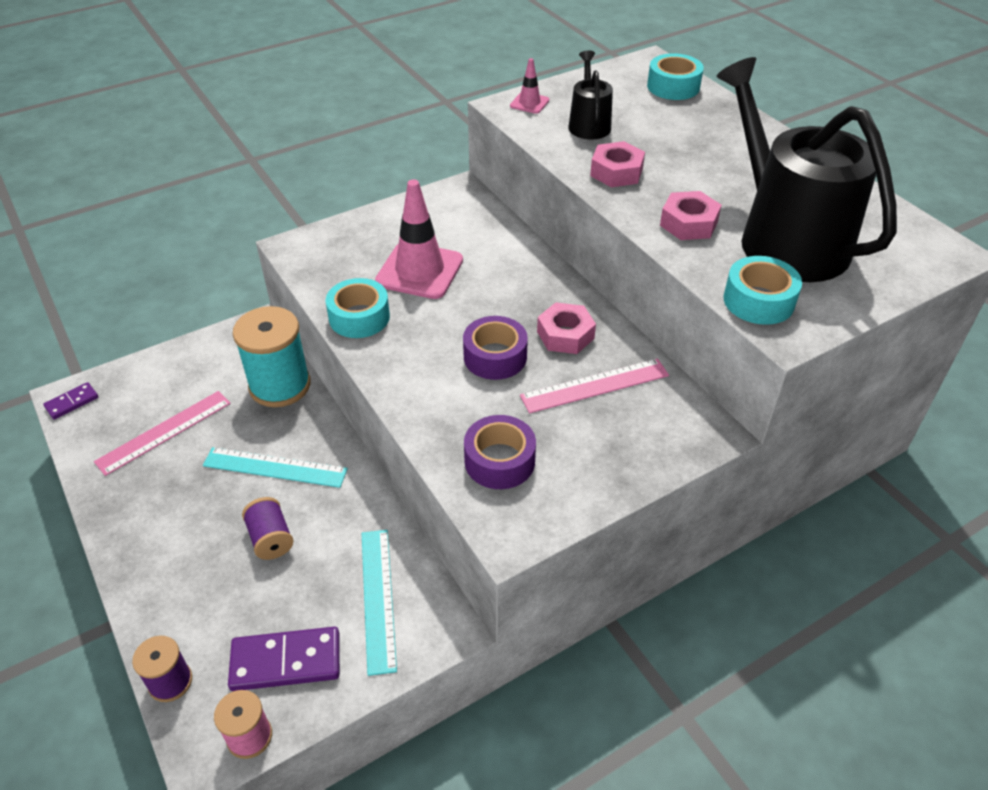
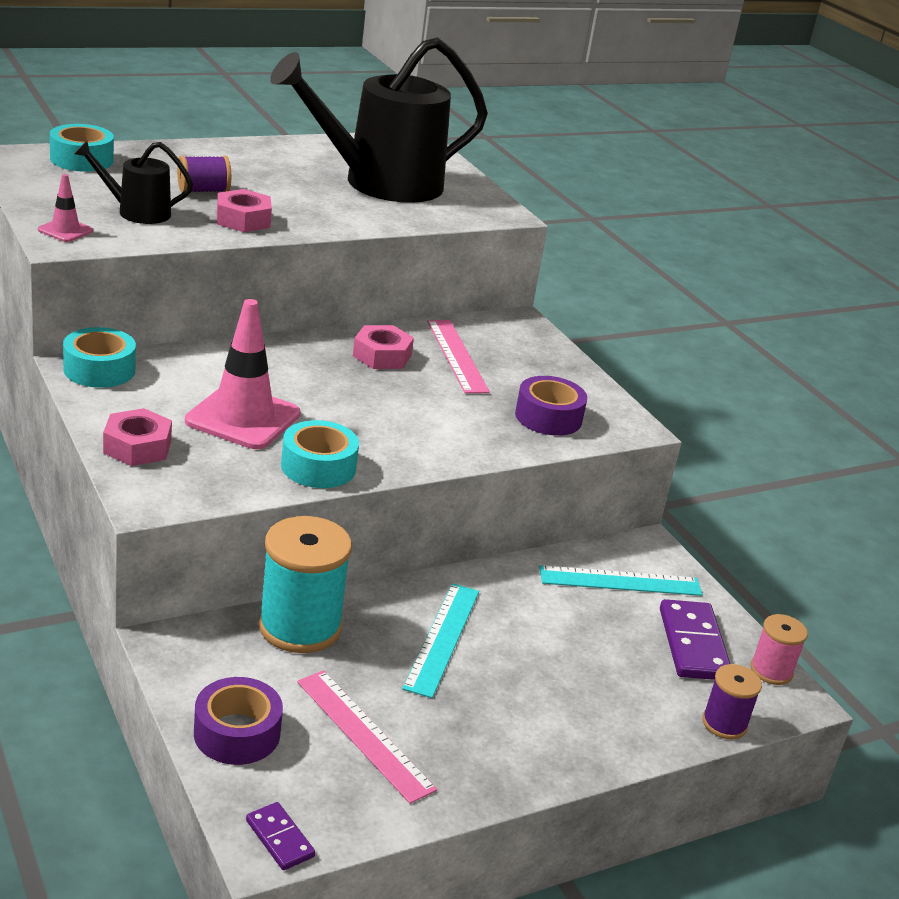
camera: 90 degrees left, 15 degrees down
purple spool [242,497,293,560] -> purple spool moved to [177,156,231,193]
purple tape [463,316,528,380] -> purple tape moved to [194,677,283,765]
pink nut [660,191,722,240] -> pink nut moved to [103,408,172,466]
turquoise tape [723,256,802,325] -> turquoise tape moved to [63,327,136,388]

